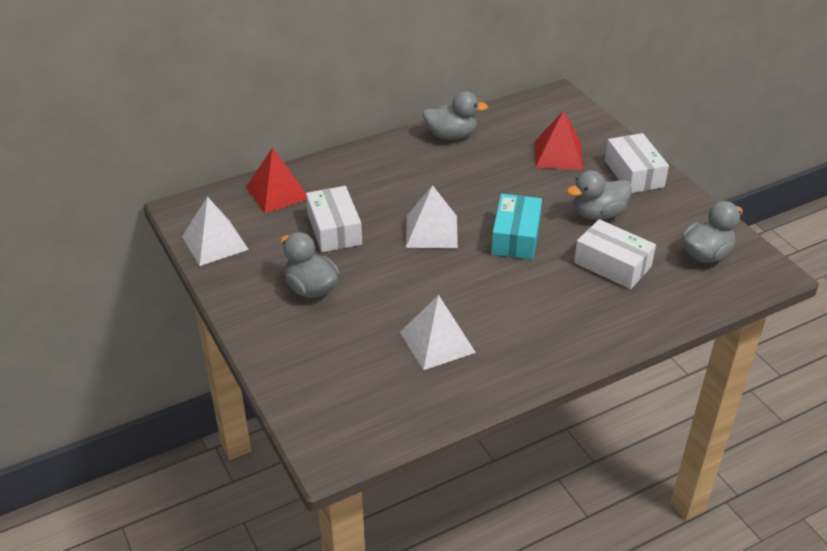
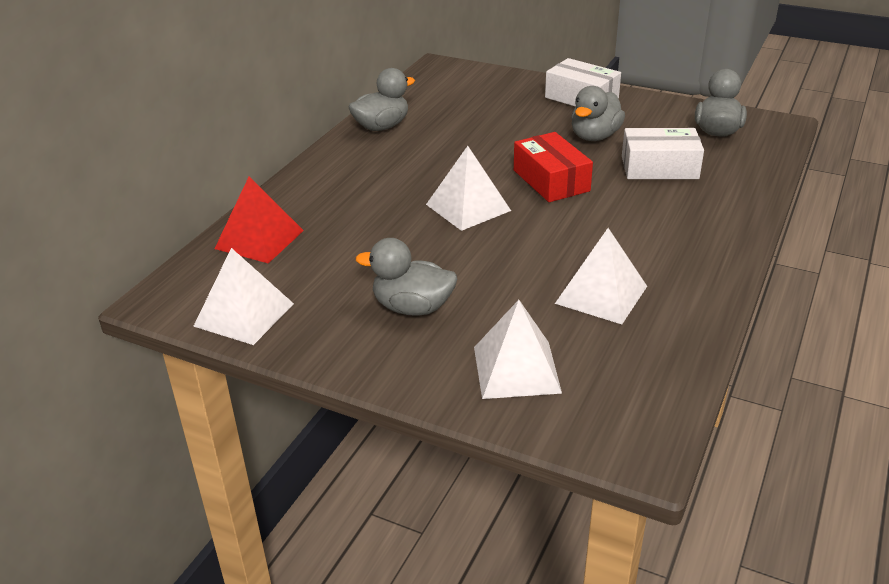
camera: 35 degrees left, 5 degrees down
white box [306,186,362,252] -> none
turquoise box [491,194,542,260] -> red box [514,132,593,202]
red pyramid [535,110,583,170] -> none
none -> white pyramid [474,300,562,399]

